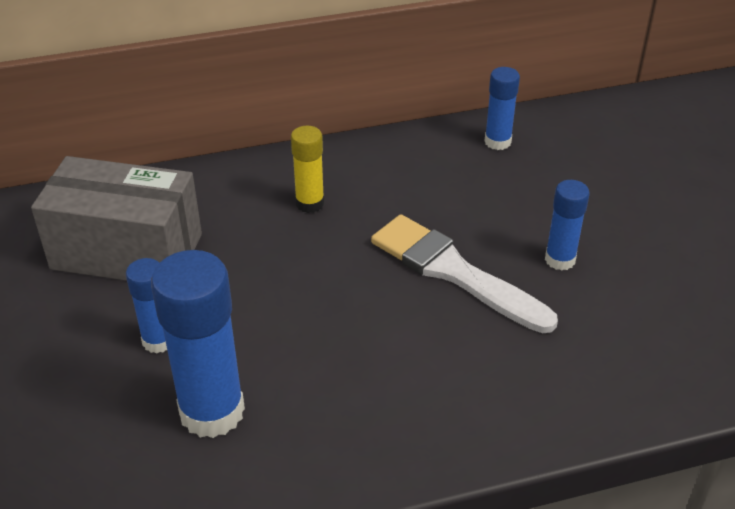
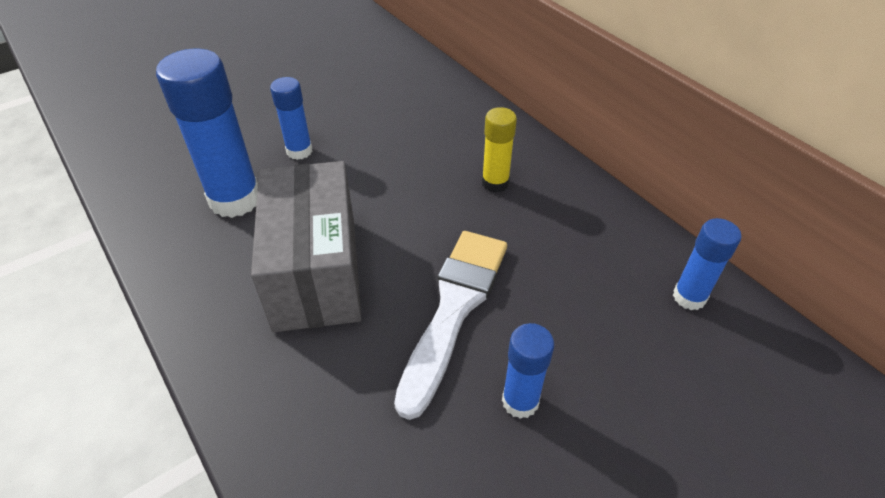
camera: 70 degrees right, 5 degrees up
grey box [31,156,202,281] -> grey box moved to [251,161,361,332]

